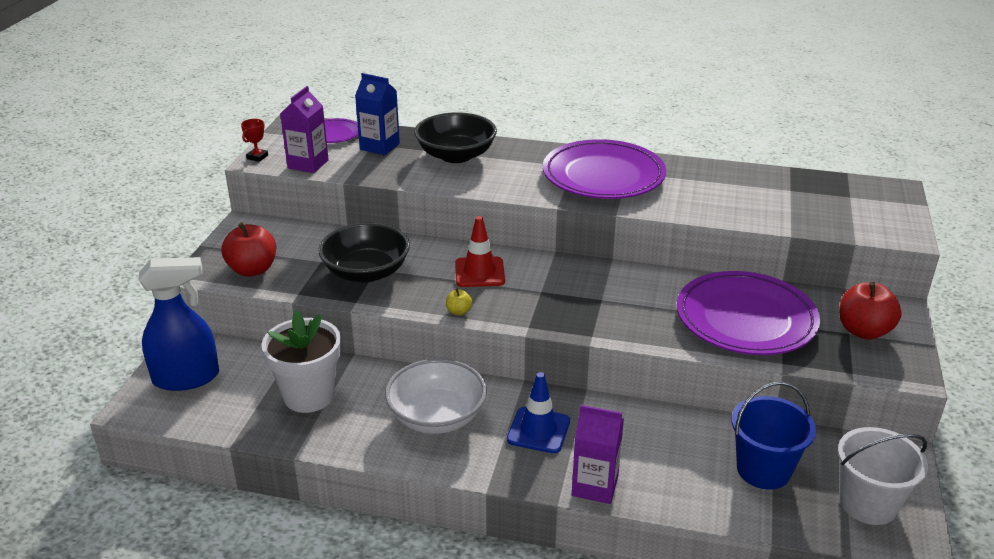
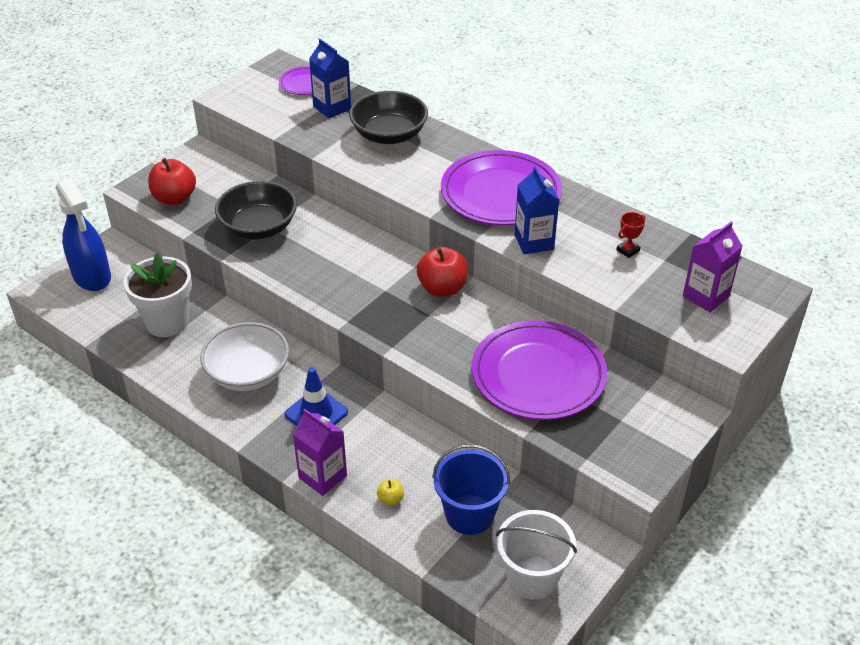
camera: 25 degrees right, 10 degrees up
blue spray bottle [139,257,219,391] -> blue spray bottle turned 45 degrees clockwise [56,178,111,291]
red trophy [241,119,268,162] -> red trophy moved to [616,212,645,258]
purple carton [280,86,329,173] -> purple carton moved to [683,221,743,312]
yellow apple [446,288,472,315] -> yellow apple moved to [377,479,404,506]
red traffic cone [455,216,505,287] -> none
red apple [839,282,902,340] -> red apple moved to [417,247,468,297]
none -> blue carton [514,166,559,254]

